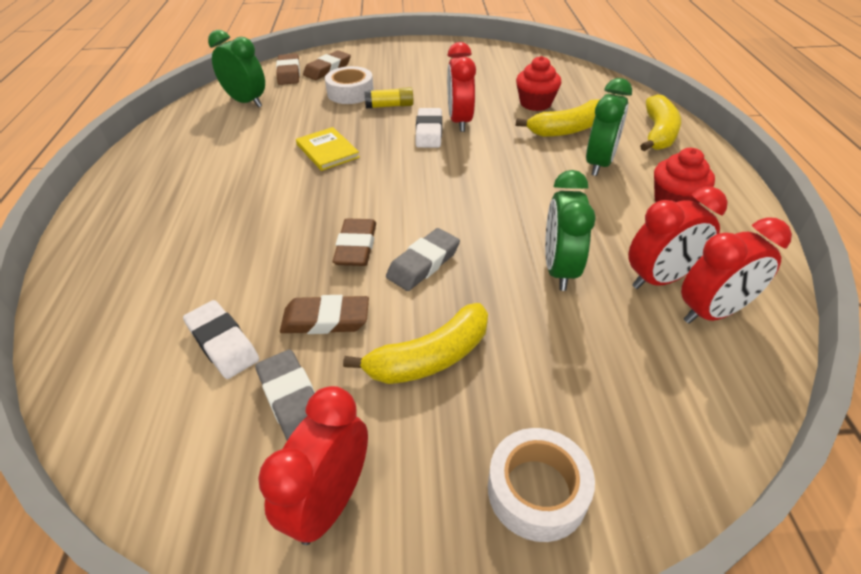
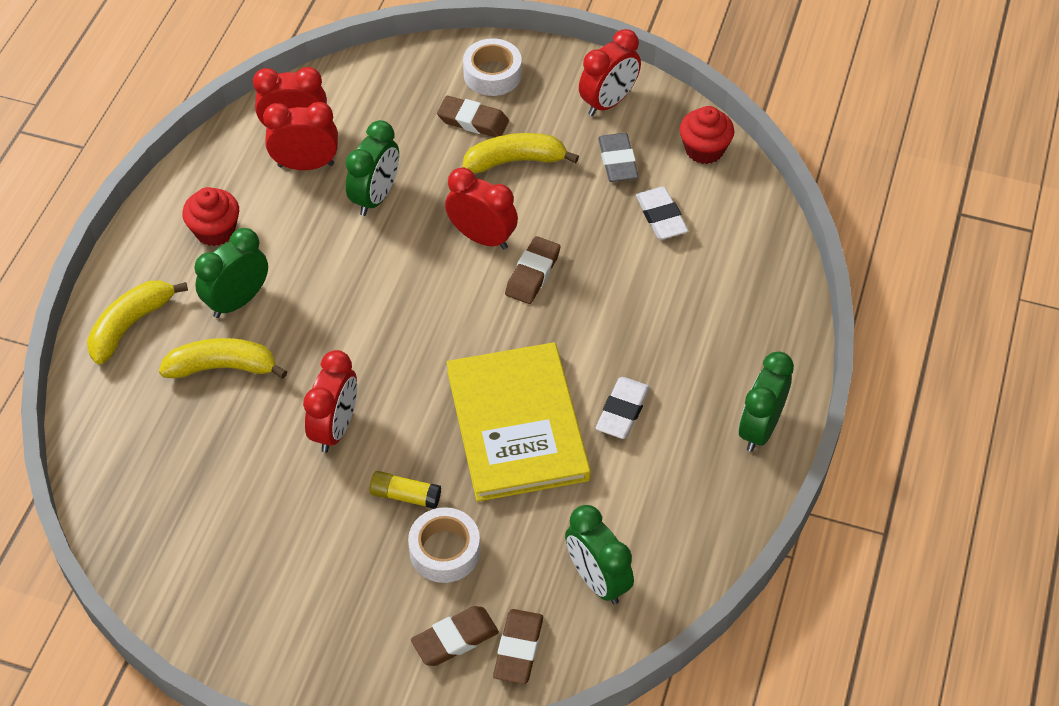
camera: 160 degrees left, 10 degrees up
brown eraser [280,295,369,334] -> brown eraser moved to [437,96,509,137]
yellow book [296,127,360,171] -> yellow book [447,342,591,502], size x2.17
grey eraser [386,228,460,291] -> red clock [445,167,518,250]
white eraser [416,108,442,148] -> white eraser moved to [596,377,650,439]
red cupcake [516,56,561,111] -> red cupcake moved to [680,106,734,164]
none -> green clock [739,351,794,452]

